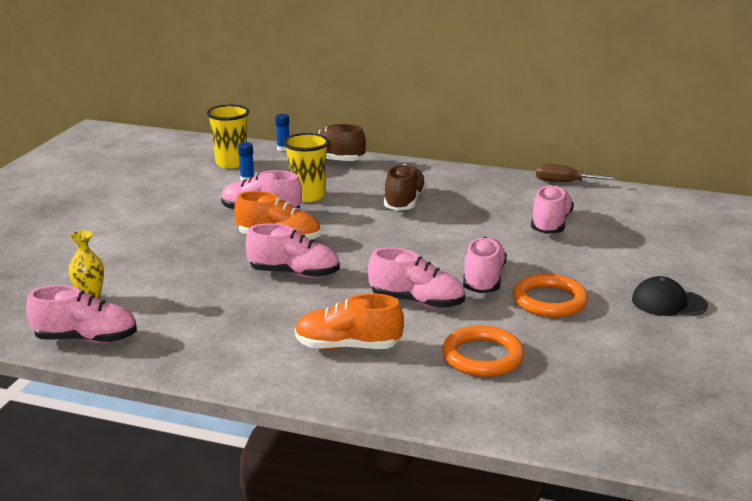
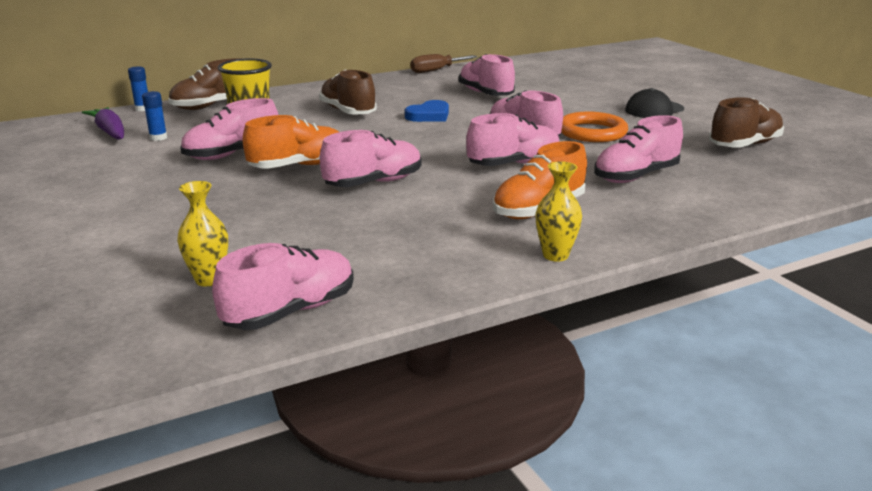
camera: 45 degrees left, 0 degrees up
yellow cup [207,104,249,169] -> purple carrot [82,107,124,140]
orange ring [442,325,524,377] -> pink shoe [594,115,683,183]
none -> blue heart [405,100,449,122]
none -> yellow vase [535,161,582,262]
none -> brown shoe [709,97,784,147]

